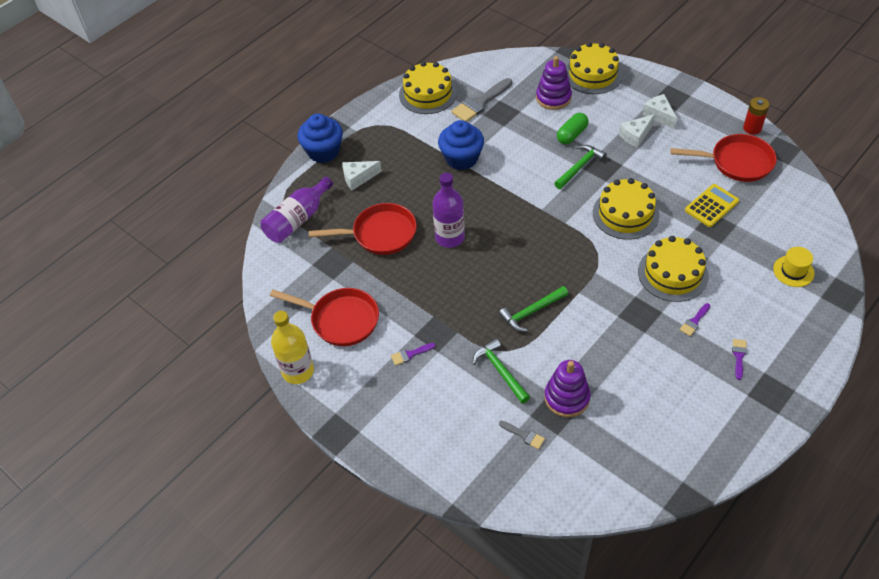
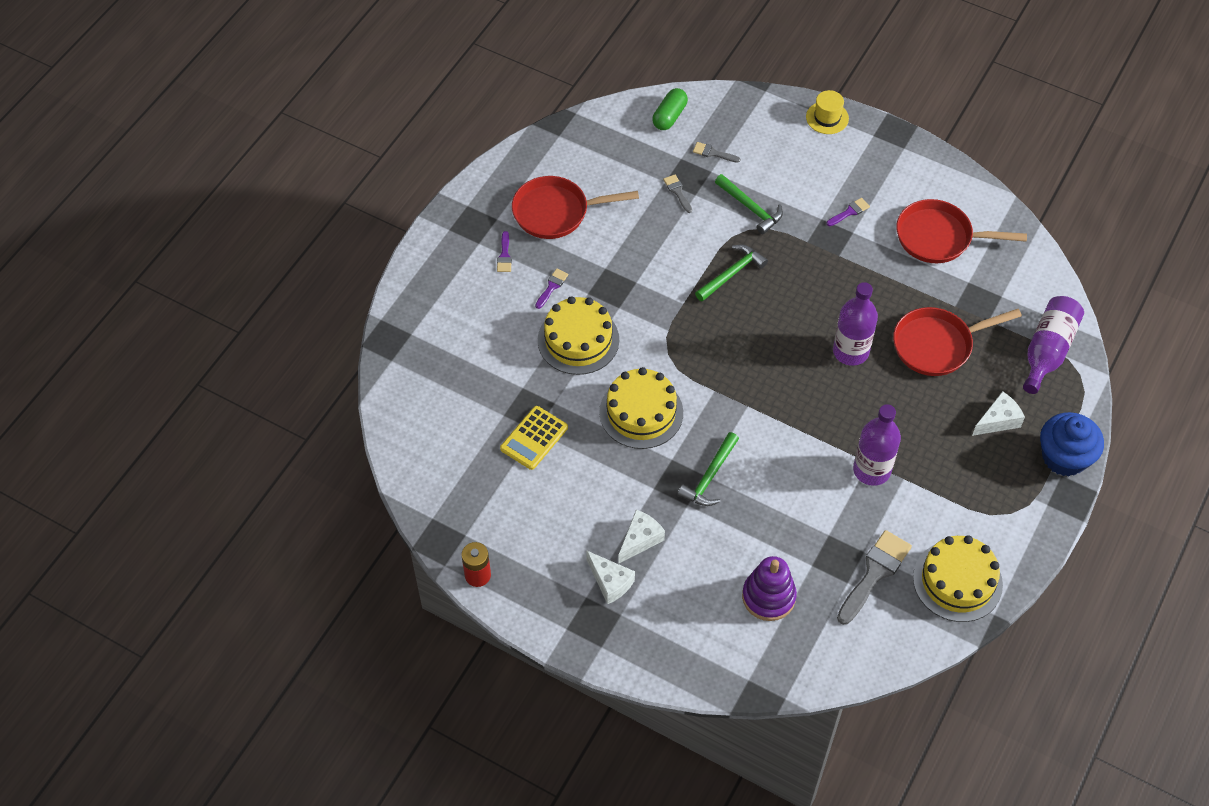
camera: 165 degrees right, 5 degrees up
yellow bottle [271,311,314,384] -> none
blue cupcake [438,120,484,170] -> purple bottle [853,404,901,486]
purple stacking toy [544,360,591,417] -> grey brush [663,174,692,213]
green capsule [557,113,589,144] -> green capsule moved to [653,88,688,130]
yellow cake [566,42,622,94] -> none
red pan [670,134,777,182] -> red pan moved to [512,176,639,239]
yellow hat [773,247,815,287] -> yellow hat moved to [806,90,849,134]

